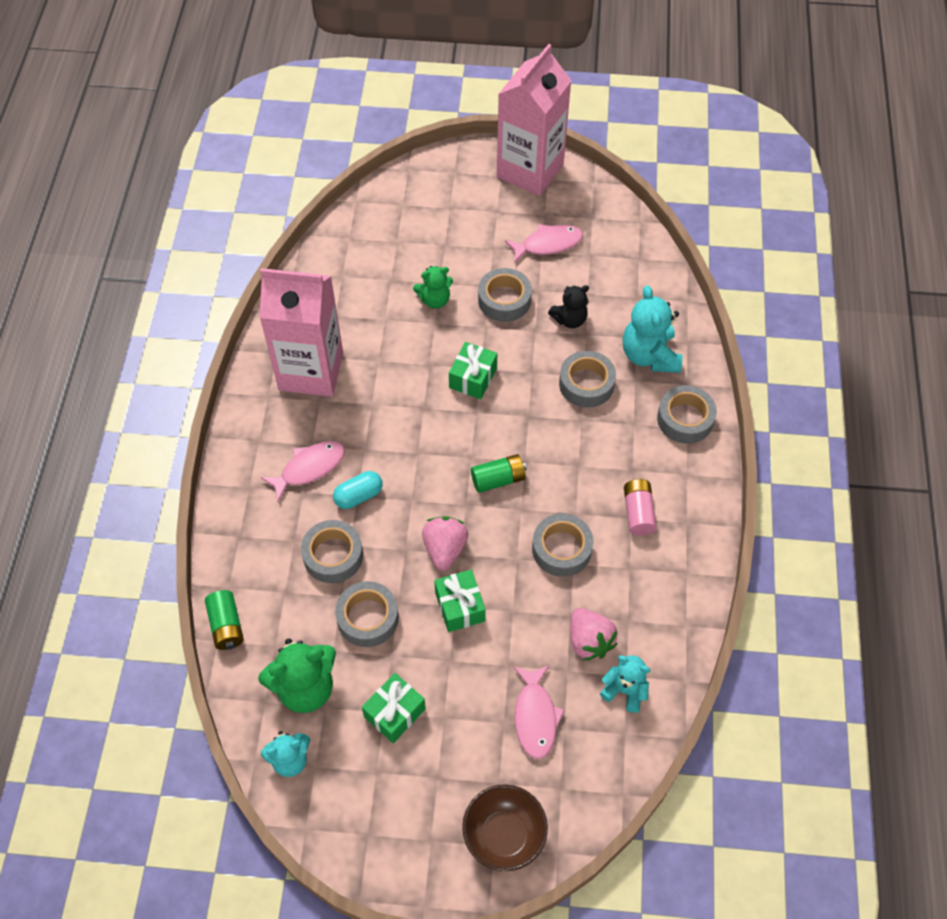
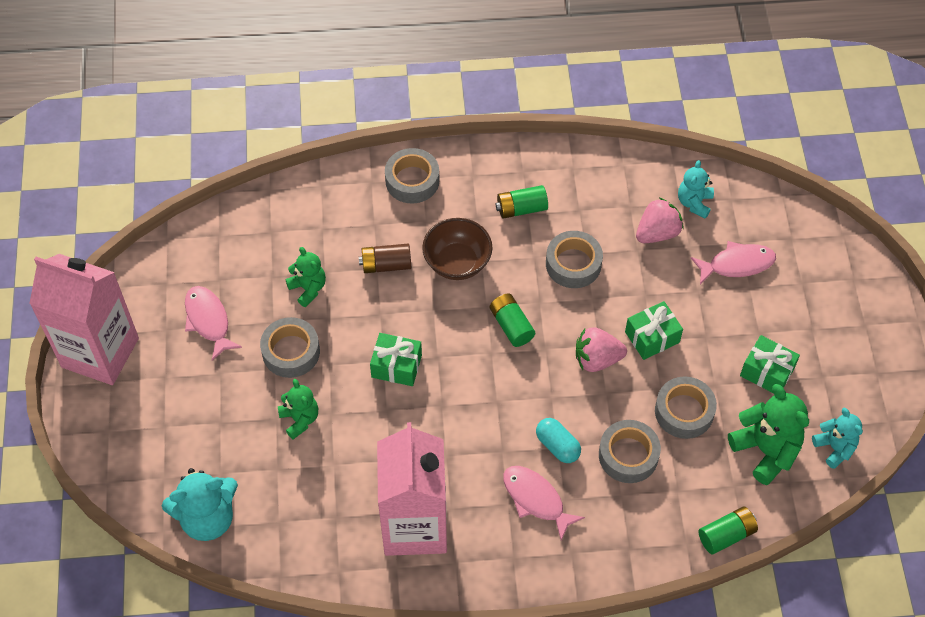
camera: 100 degrees left, 0 degrees up
brown bowl [462,784,548,871] -> brown bowl moved to [422,218,492,280]
black teddy bear [548,285,589,328] -> green teddy bear [285,247,326,307]
grey tape [559,351,616,408] -> brown battery [359,244,411,273]
turquoise teddy bear [623,286,682,373] -> turquoise teddy bear moved to [162,468,238,541]
pink battery [624,479,657,535] -> green battery [496,185,548,219]

